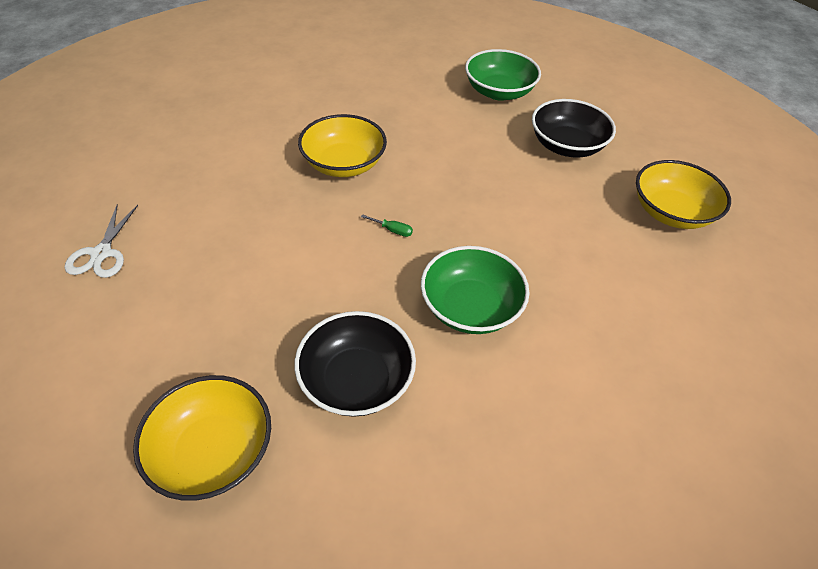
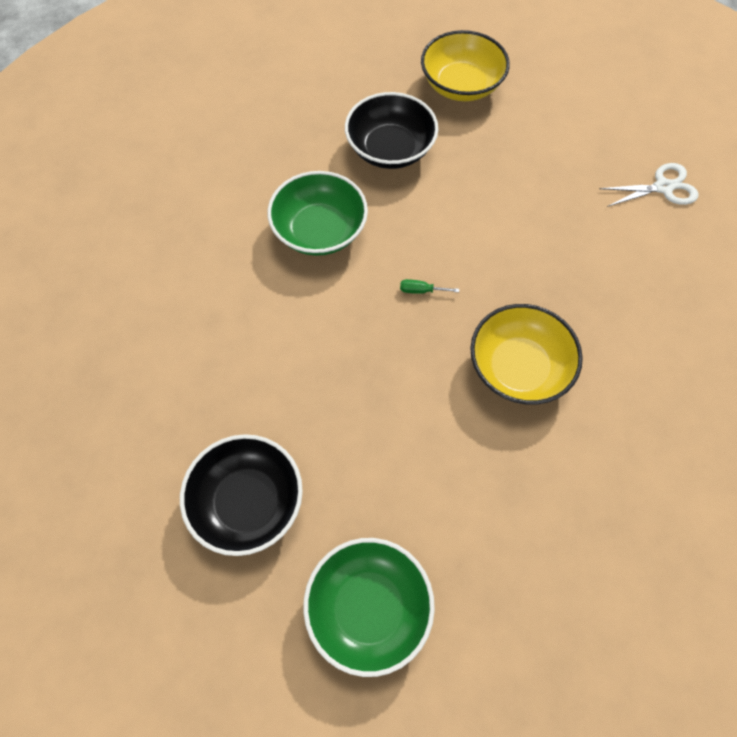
camera: 165 degrees right, 15 degrees up
white scissors [64,204,138,278] -> white scissors turned 90 degrees clockwise [599,163,699,207]
yellow bowl [636,160,731,229] -> none

